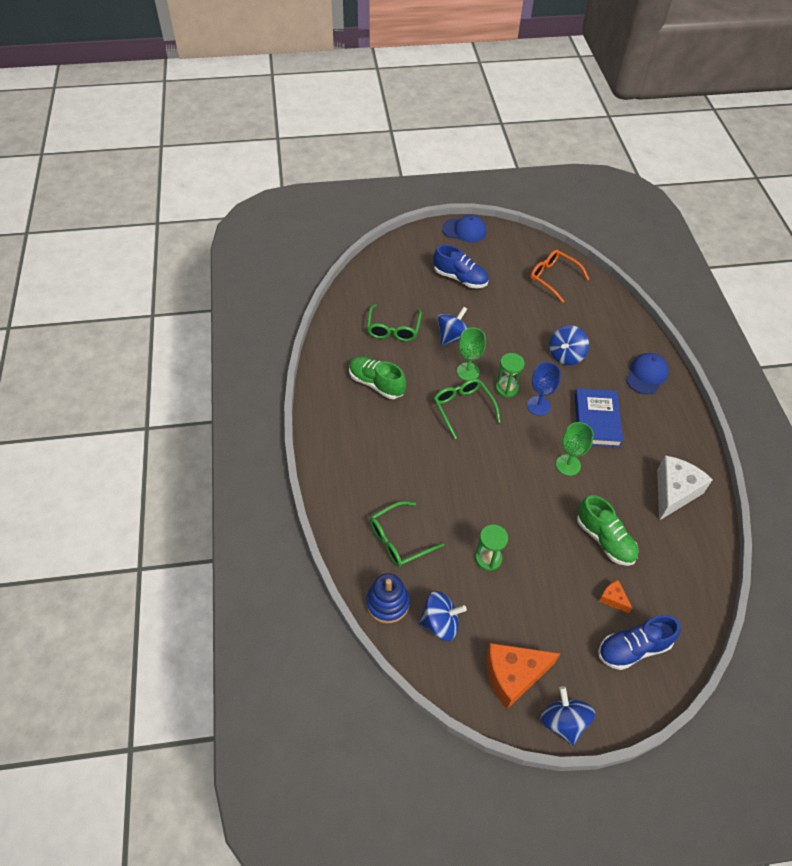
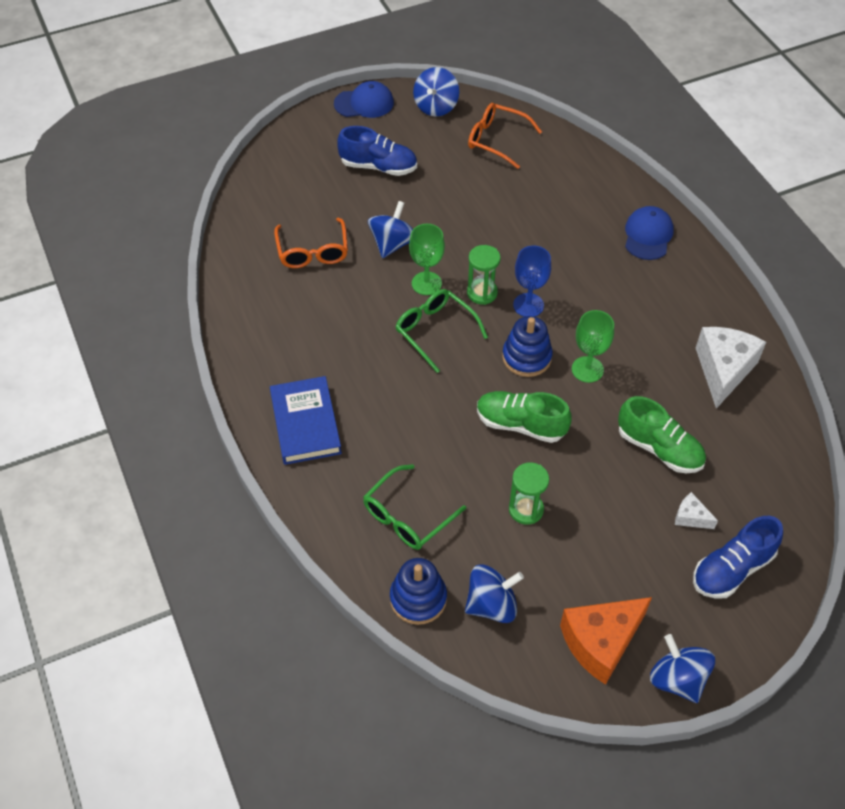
camera: 15 degrees left, 0 degrees up
green shoe [349,356,406,399] -> green shoe moved to [477,391,572,443]
green glasses [367,304,422,341] -> orange glasses [274,218,348,268]
blue spinning top [549,325,589,365] -> blue spinning top moved to [413,67,459,117]
blue book [575,388,623,447] -> blue book moved to [270,376,342,465]
orange cheese [599,580,632,613] -> white cheese [675,492,718,529]
none -> blue stacking toy [502,316,553,377]

